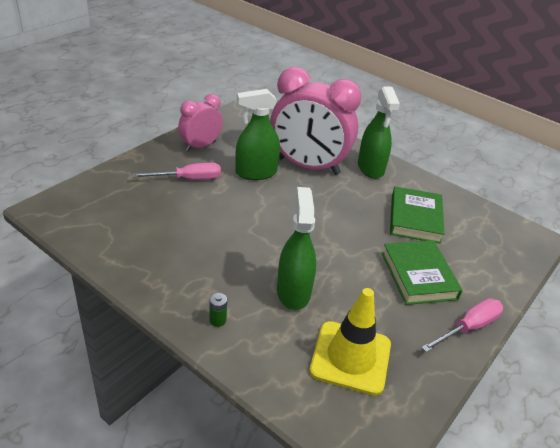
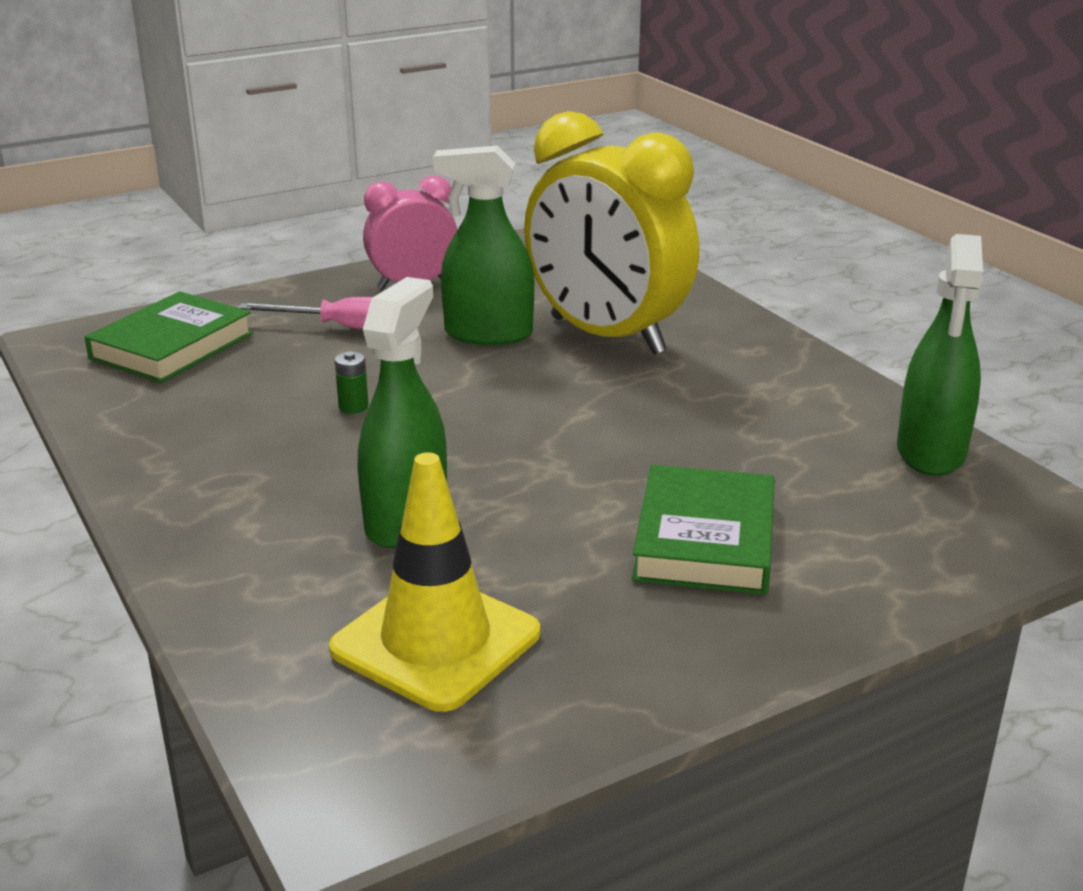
camera: 25 degrees right, 10 degrees down
green battery [209,293,227,327] -> green battery moved to [335,351,369,414]
pink clock [270,67,362,175] -> yellow clock [524,111,699,355]
green spray bottle [358,86,400,179] -> green spray bottle moved to [897,234,983,476]
green book [390,186,444,244] -> green book moved to [85,291,253,383]
pink screwdriver [421,298,503,352] -> none

